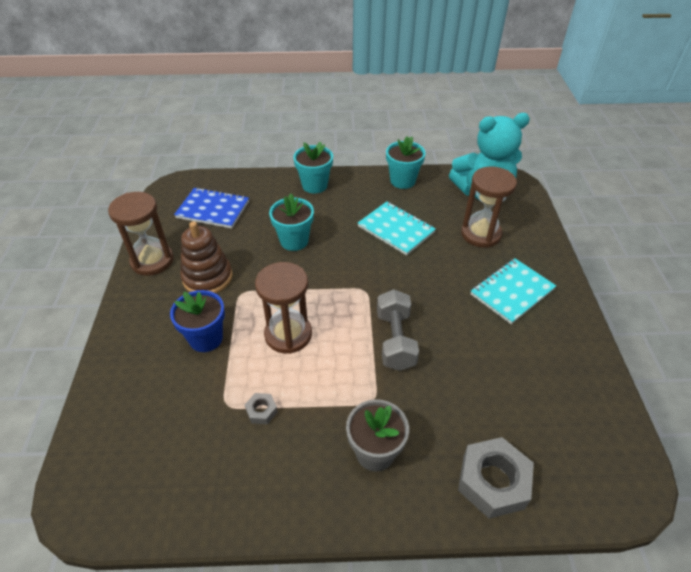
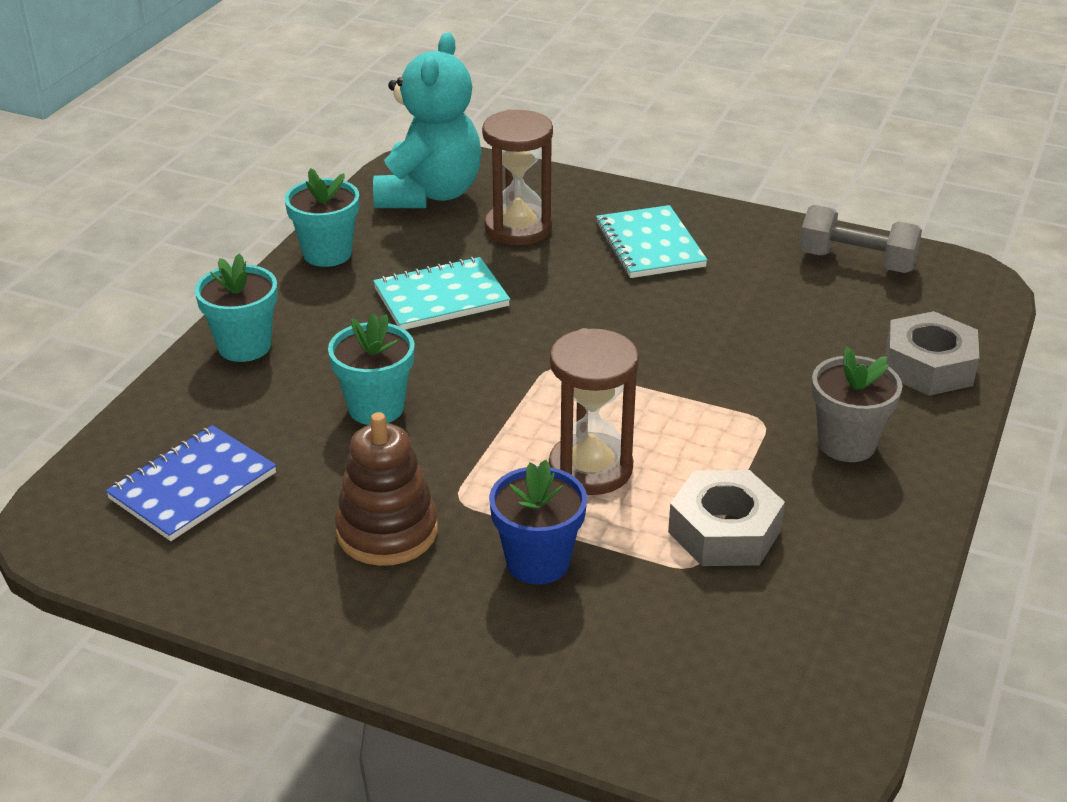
camera: 65 degrees left, 10 degrees down
brown hourglass [108,192,174,276] -> none
grey nut [245,393,278,424] -> grey nut [668,470,785,566], size x2.12
grey dumbbell [377,289,419,371] -> grey dumbbell moved to [799,205,922,273]

